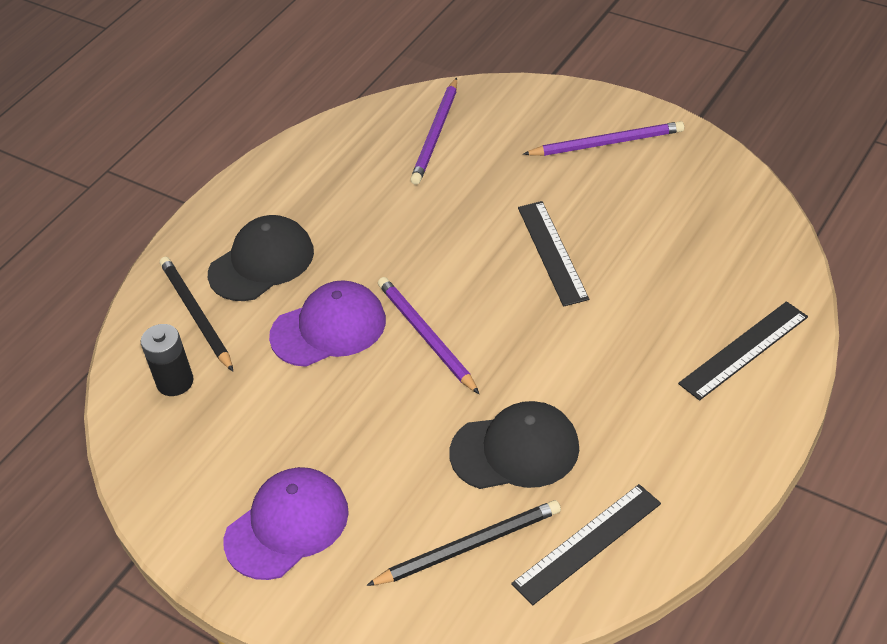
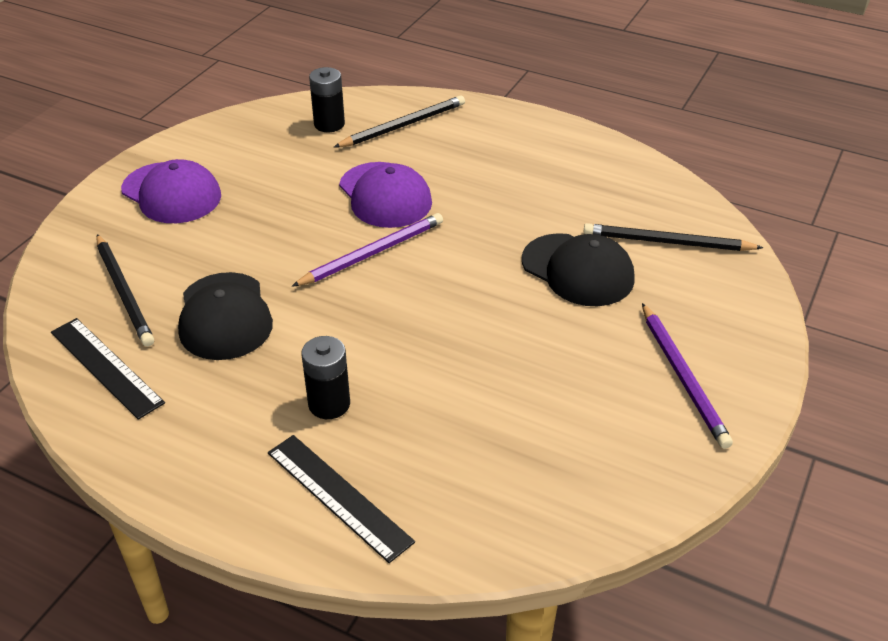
camera: 80 degrees right, 5 degrees down
black cap [208,215,314,301] -> black cap moved to [522,233,635,306]
purple pencil [410,77,457,185] -> black pencil [583,223,763,251]
black ruler [518,201,589,307] -> none
none -> black battery [301,336,350,419]

